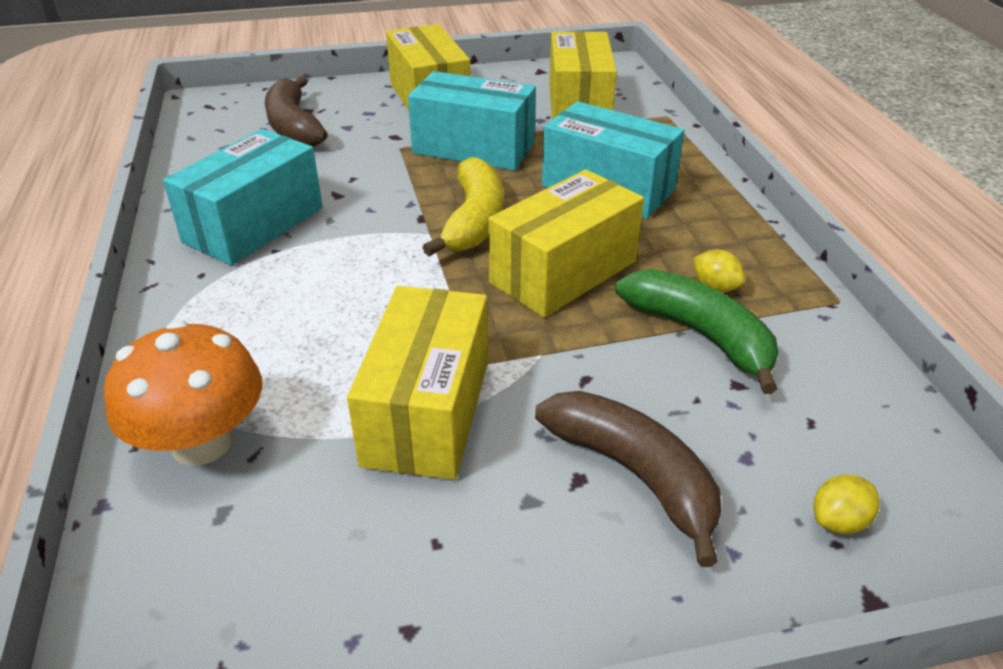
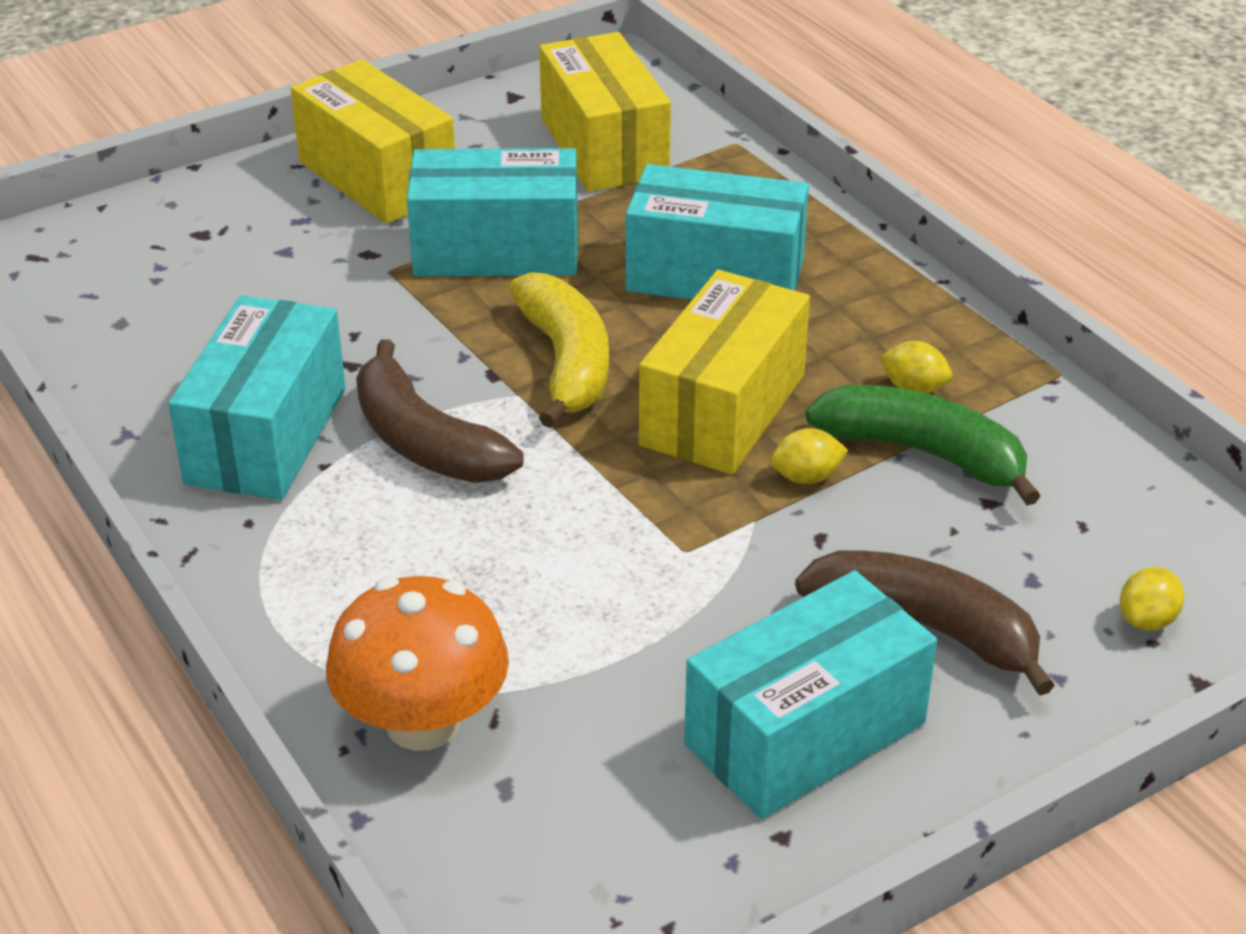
camera: 20 degrees left, 0 degrees up
brown banana [265,76,328,147] -> brown banana moved to [356,339,524,483]
yellow box [347,286,488,480] -> none
none -> turquoise box [684,570,937,819]
none -> yellow lemon [770,428,848,484]

